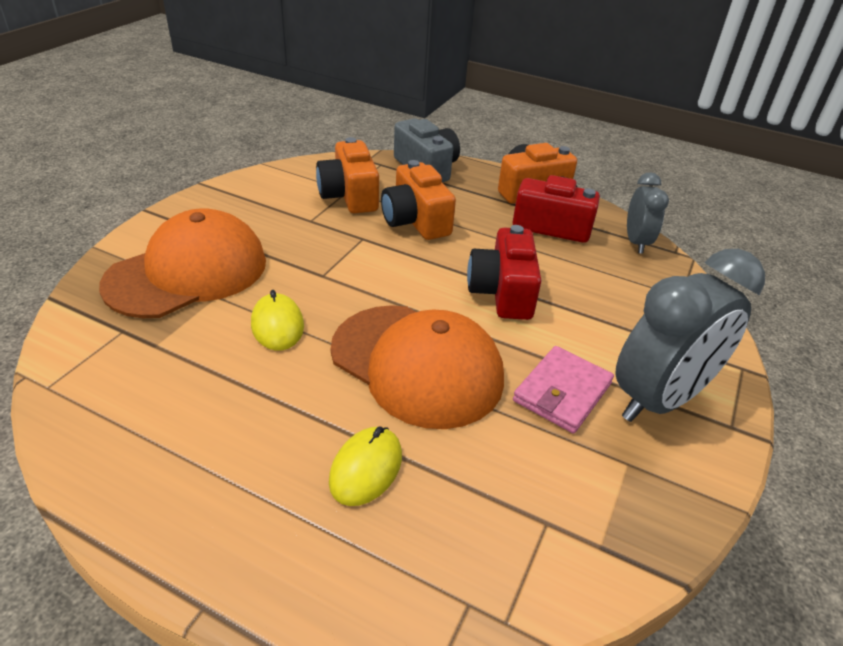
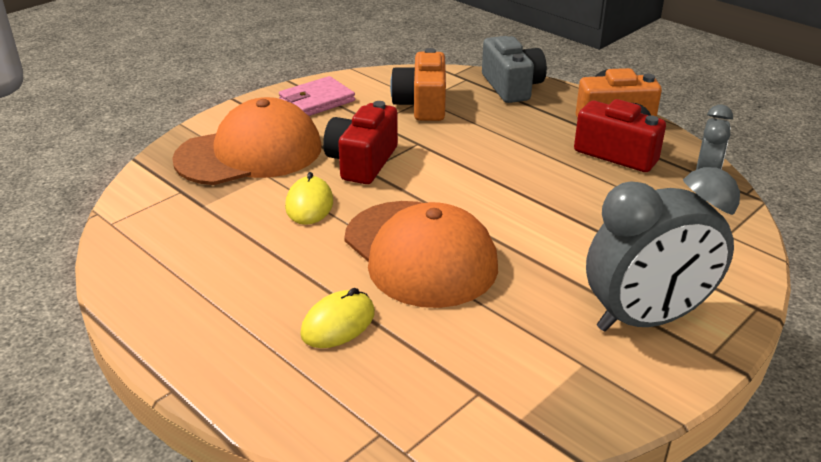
camera: 20 degrees right, 5 degrees down
orange camera [381,160,456,240] -> none
red camera [467,225,541,320] -> red camera moved to [323,101,398,184]
pink wallet [513,346,614,433] -> pink wallet moved to [279,76,355,116]

